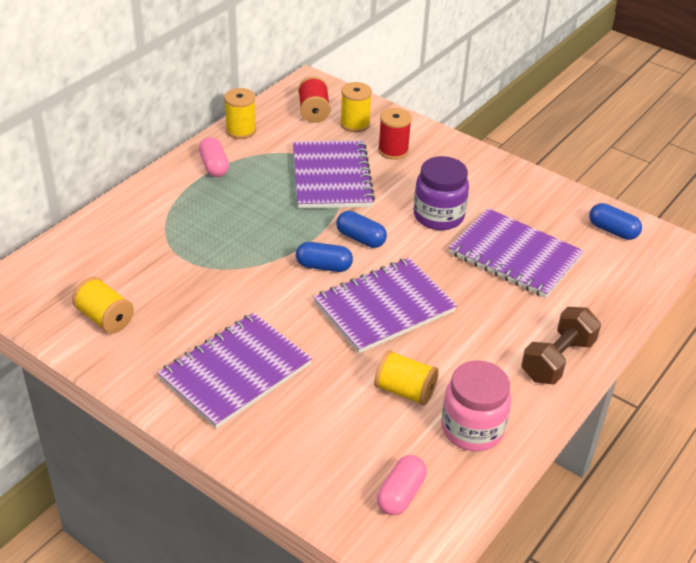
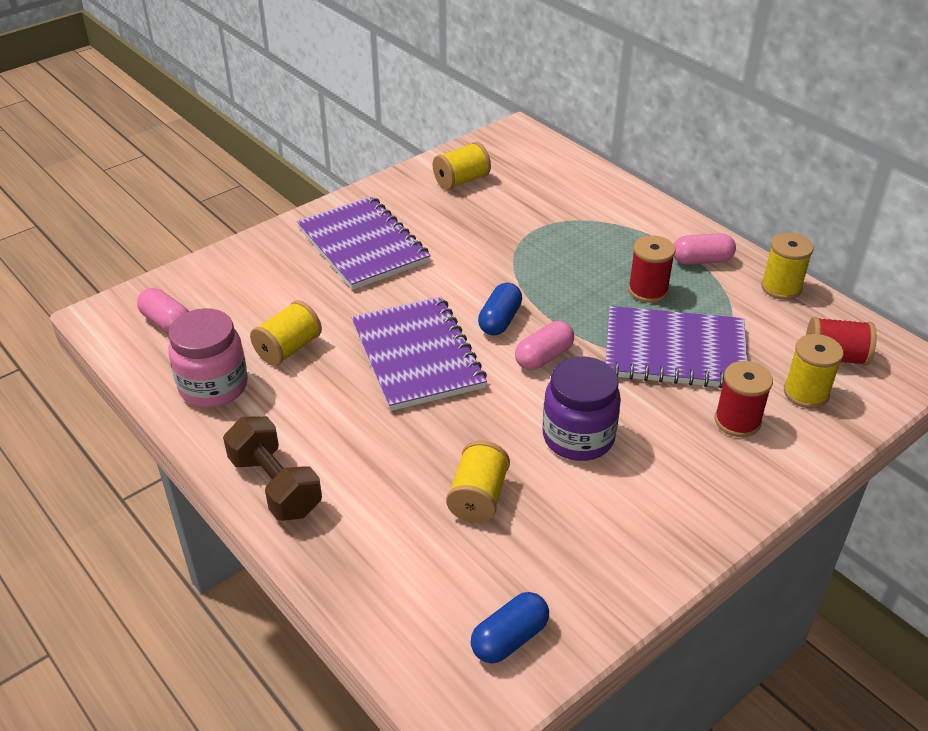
camera: 105 degrees right, 0 degrees up
blue capsule [336,211,387,248] -> pink capsule [515,321,574,370]
purple notebook [449,208,584,298] -> yellow spool [446,440,510,523]
none -> red spool [628,235,675,303]

